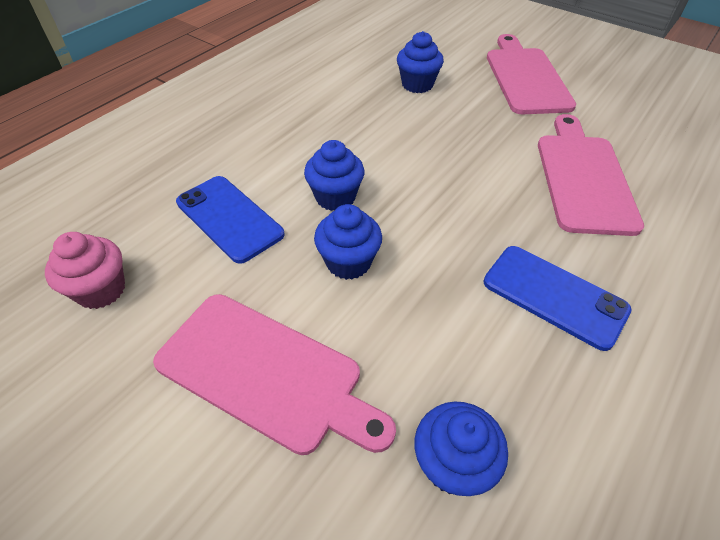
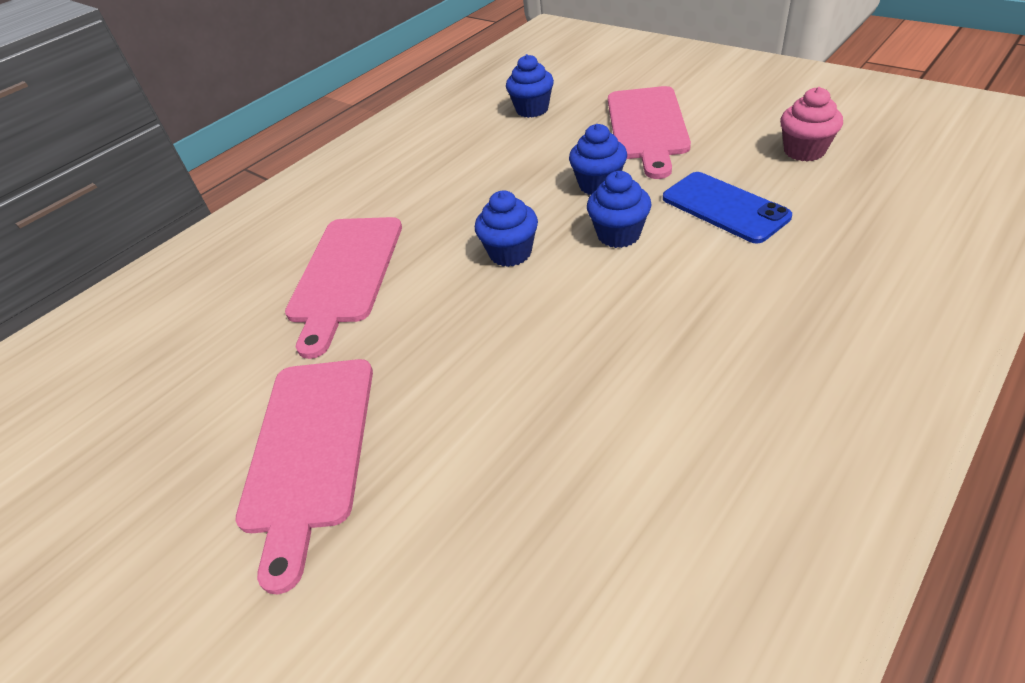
camera: 170 degrees left, 5 degrees down
pink cutting board [153,294,396,455] -> pink cutting board turned 120 degrees counterclockwise [608,86,691,179]
blue cupcake [397,31,444,93] -> blue cupcake moved to [475,190,538,267]
blue phone [484,246,632,351] -> none

